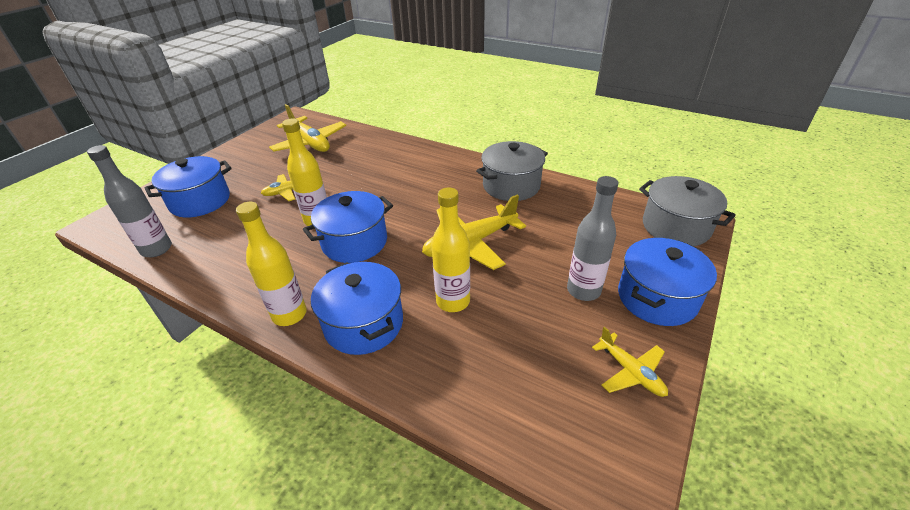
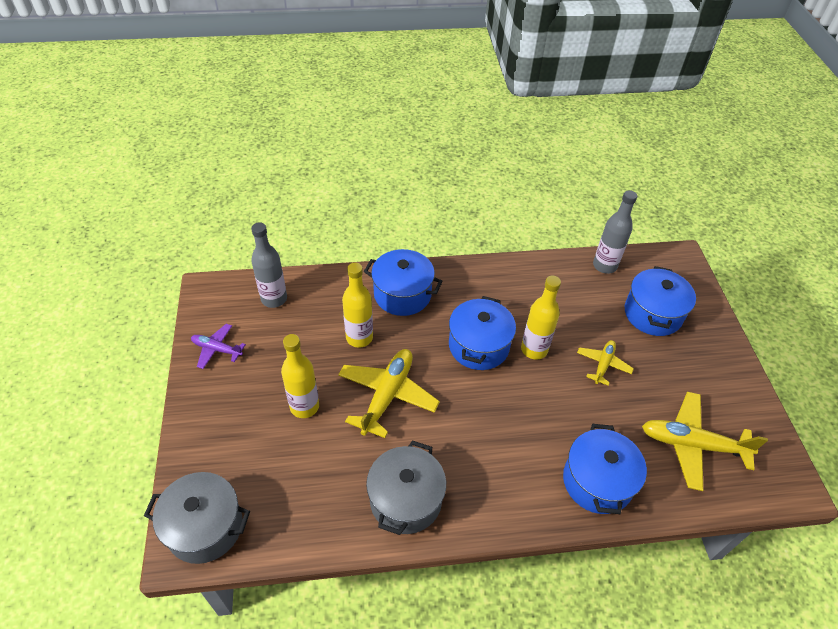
camera: 140 degrees right, 10 degrees up
yellow bottle [236,202,307,326] -> yellow bottle moved to [281,334,319,418]
grey bottle [567,176,619,301] -> grey bottle moved to [251,222,287,308]
yellow plane [592,326,668,397] -> purple plane [191,324,246,369]
blue pot [618,238,717,326] -> blue pot moved to [563,424,647,514]

